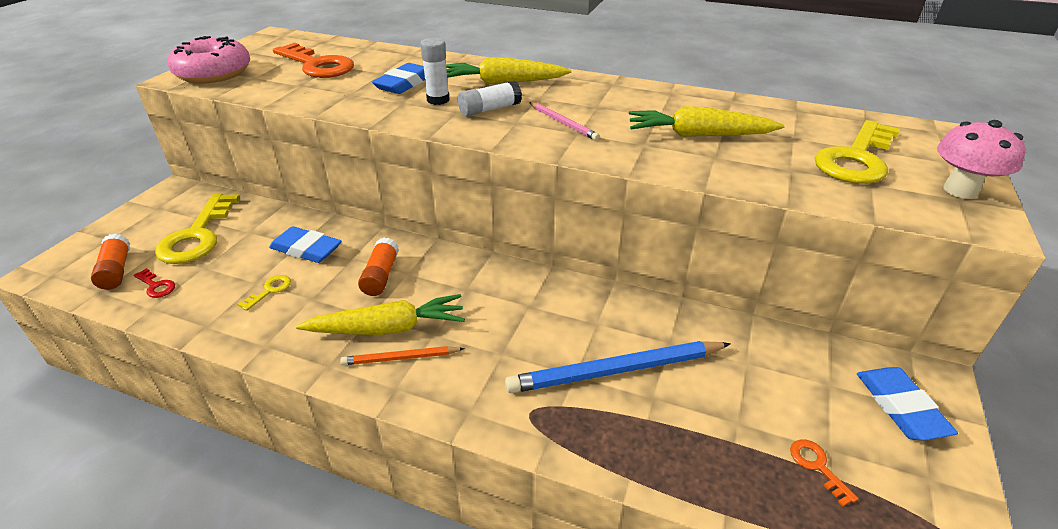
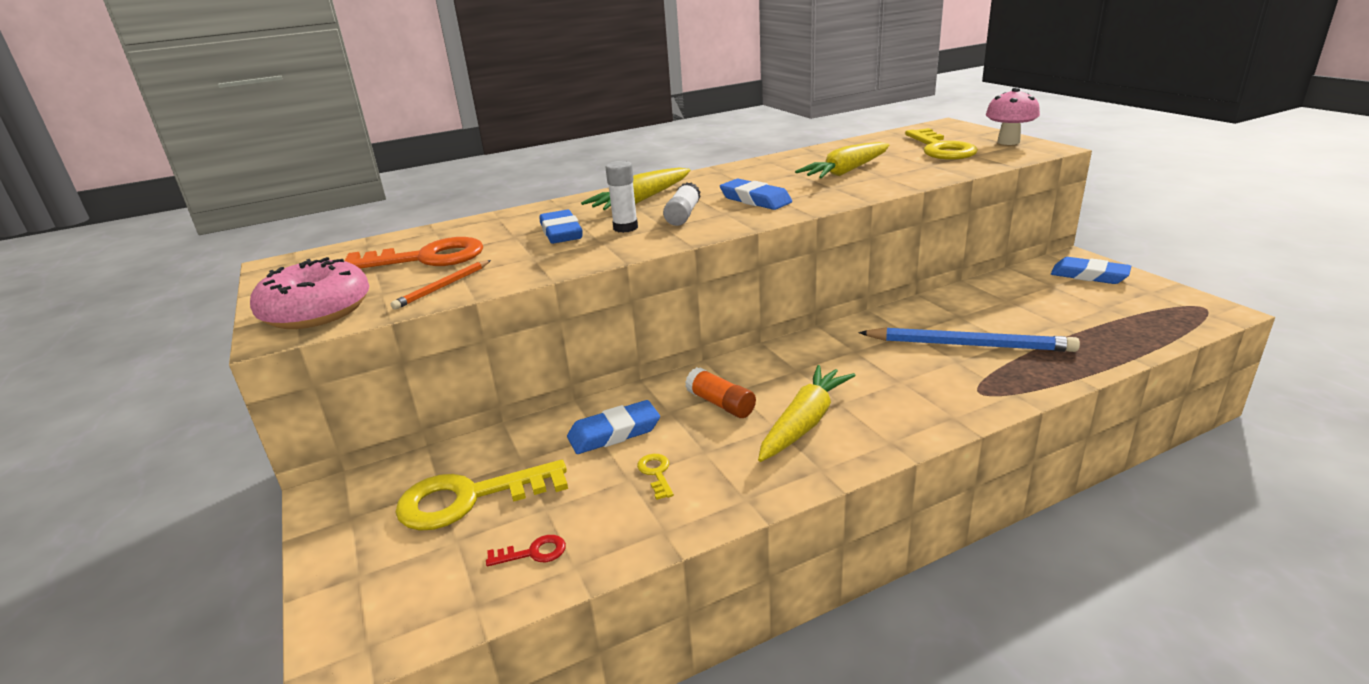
camera: 45 degrees left, 10 degrees down
orange glue stick [91,234,130,290] -> none
yellow key [155,194,240,264] -> yellow key turned 120 degrees clockwise [395,460,568,531]
orange pencil [340,346,465,365] -> orange pencil moved to [391,260,491,310]
blue pencil [505,341,731,393] -> blue pencil turned 105 degrees counterclockwise [859,327,1080,352]
pink pencil [529,102,600,141] -> blue eraser [720,179,792,210]
orange key [790,439,858,507] -> none

